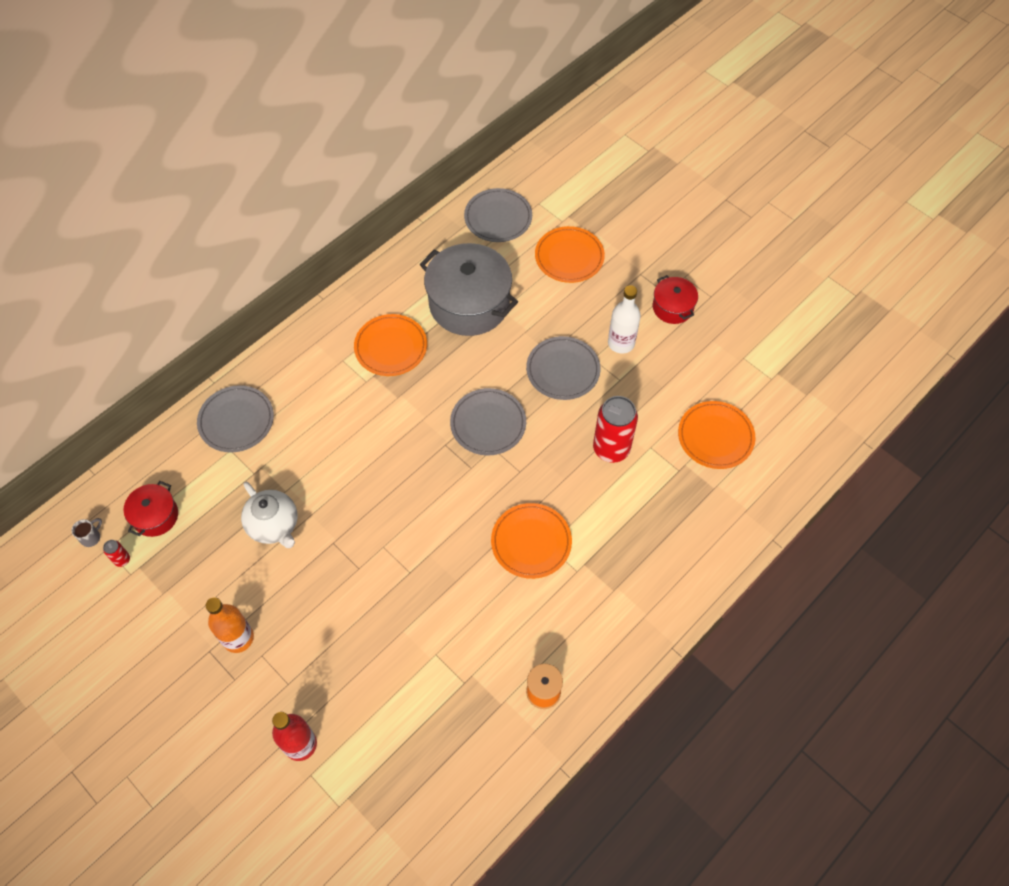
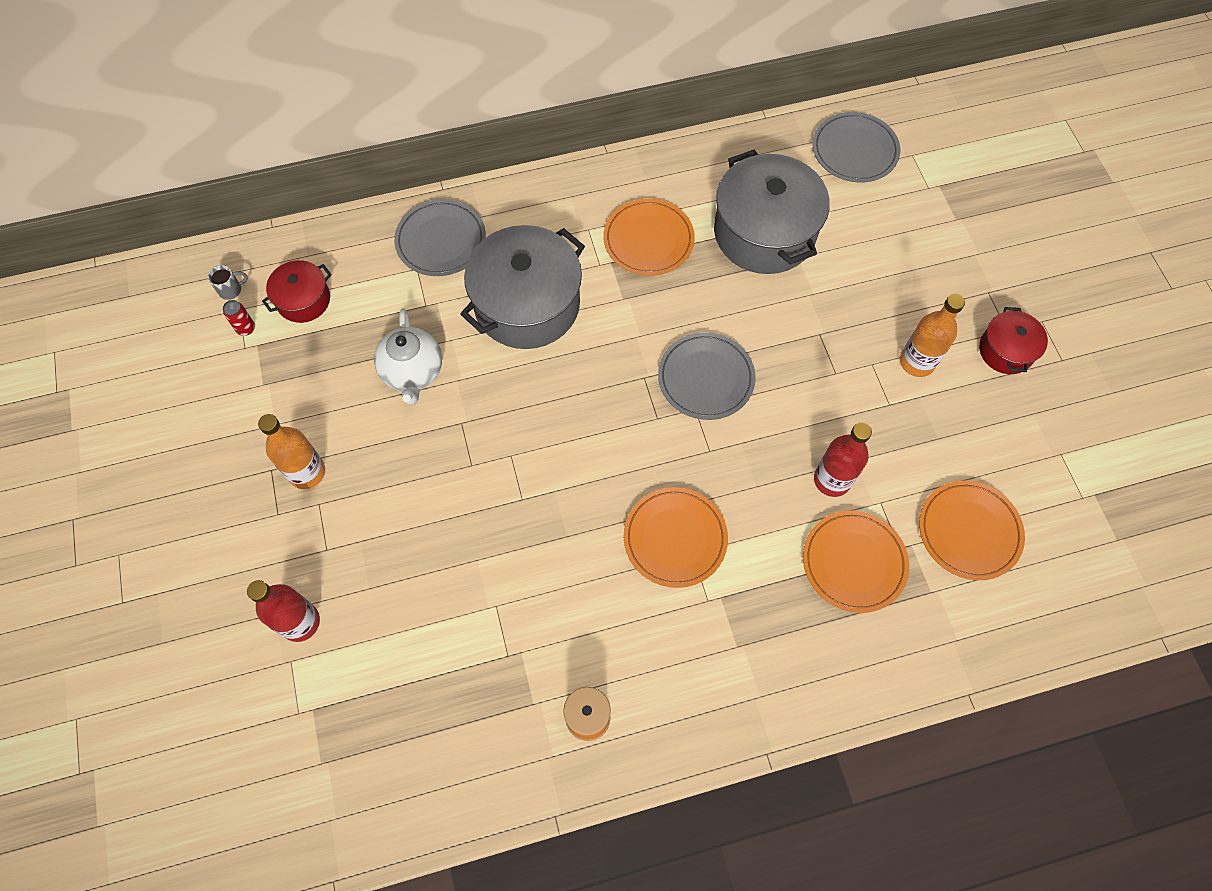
camera: 30 degrees right, 5 degrees up
grey plate [526,336,601,400] -> none
orange plate [535,226,605,283] -> orange plate moved to [803,510,909,613]
red can [593,396,638,463] -> red bottle [814,422,872,497]
white bottle [608,285,641,354] -> orange bottle [900,294,965,377]
none -> grey pot [460,225,585,349]

